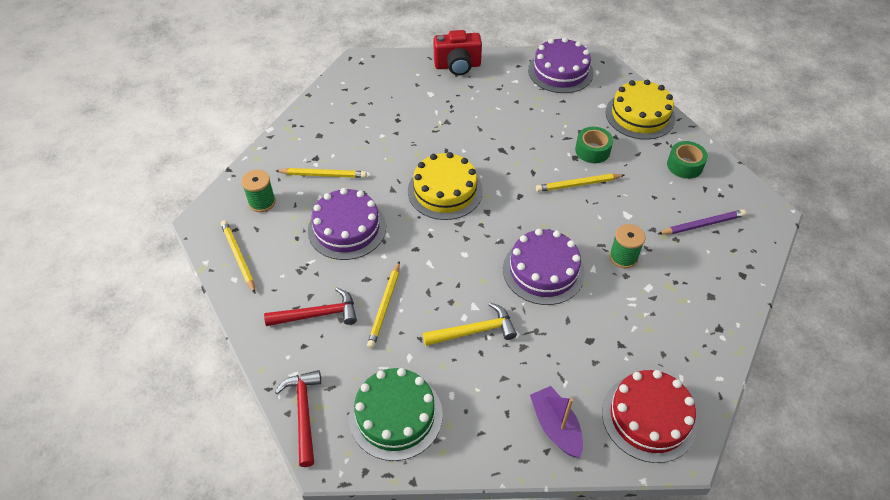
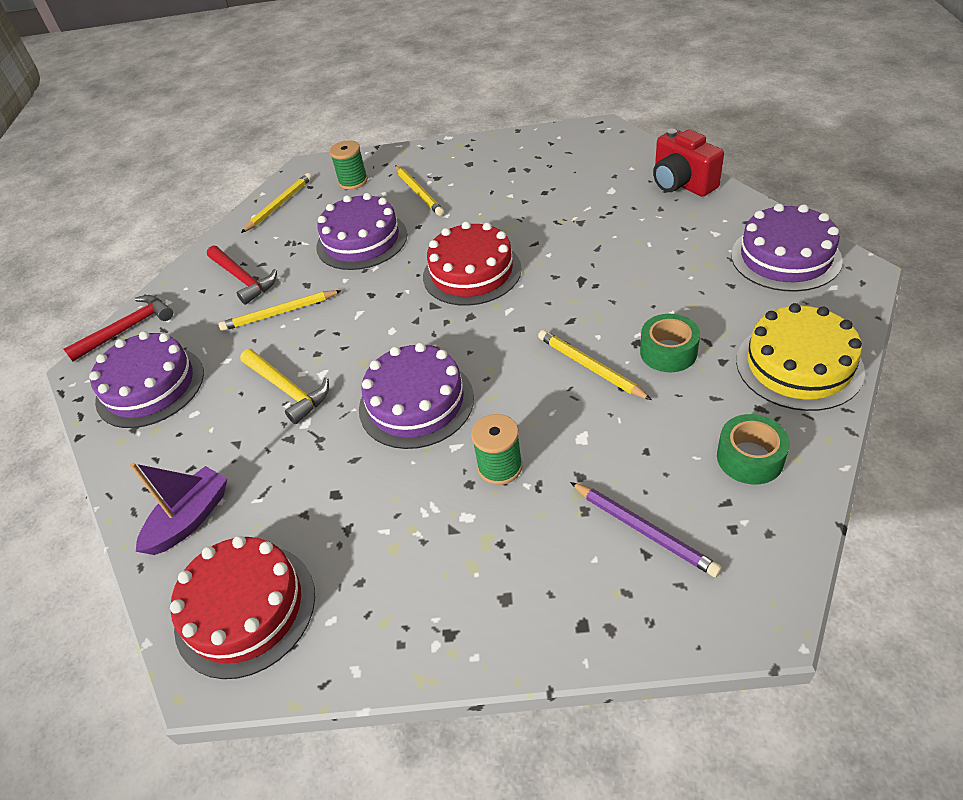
camera: 65 degrees right, 5 degrees down
green cake [349,368,443,461] -> purple cake [89,331,204,428]
yellow cake [408,152,483,220] -> red cake [423,221,522,306]

